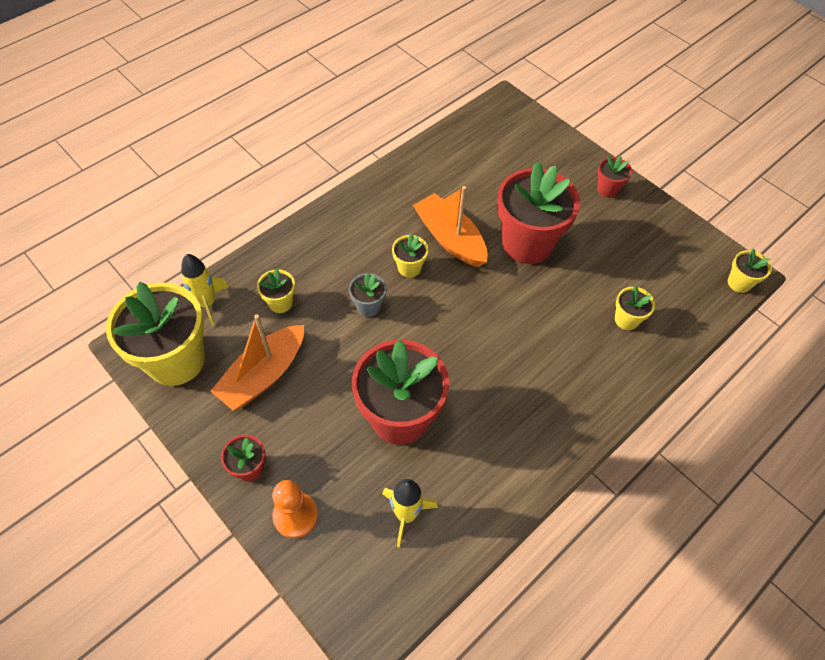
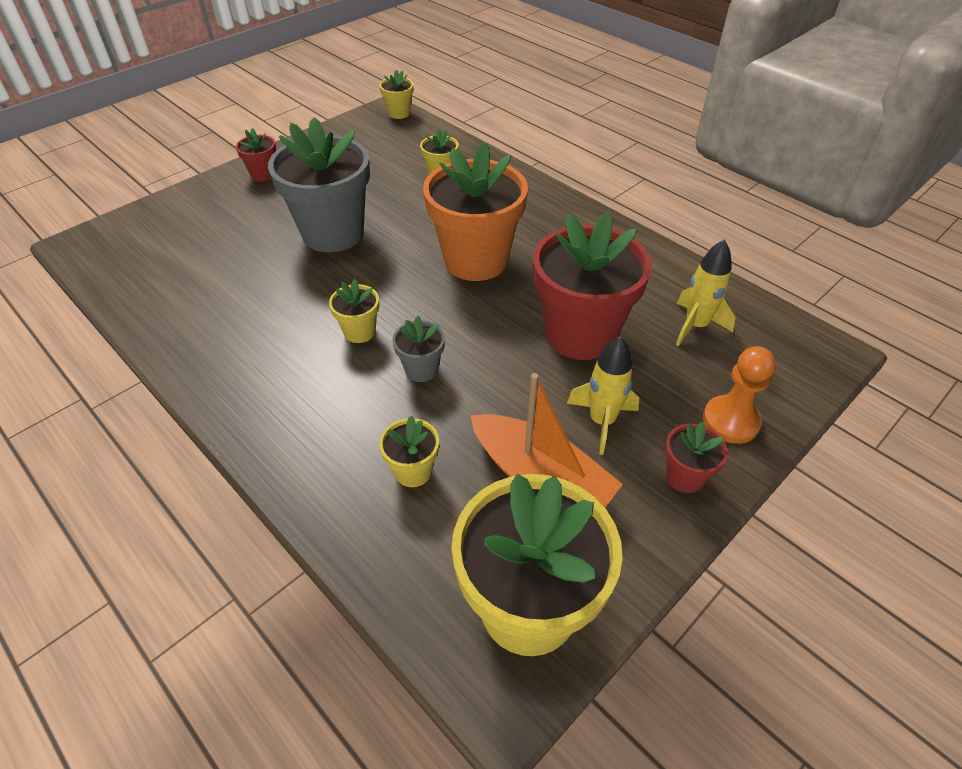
camera: 90 degrees left, 10 degrees down
yellow rocket [181,254,229,326] -> yellow rocket moved to [567,336,639,455]
orange boat [413,186,488,267] -> none
red flower pot [497,161,580,264] -> grey flower pot [268,117,370,252]
none -> orange flower pot [423,142,528,281]

